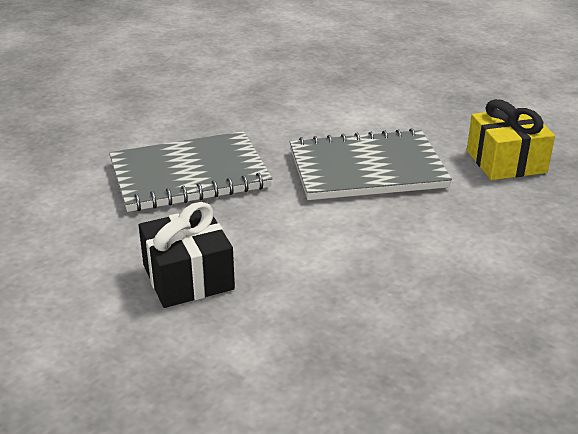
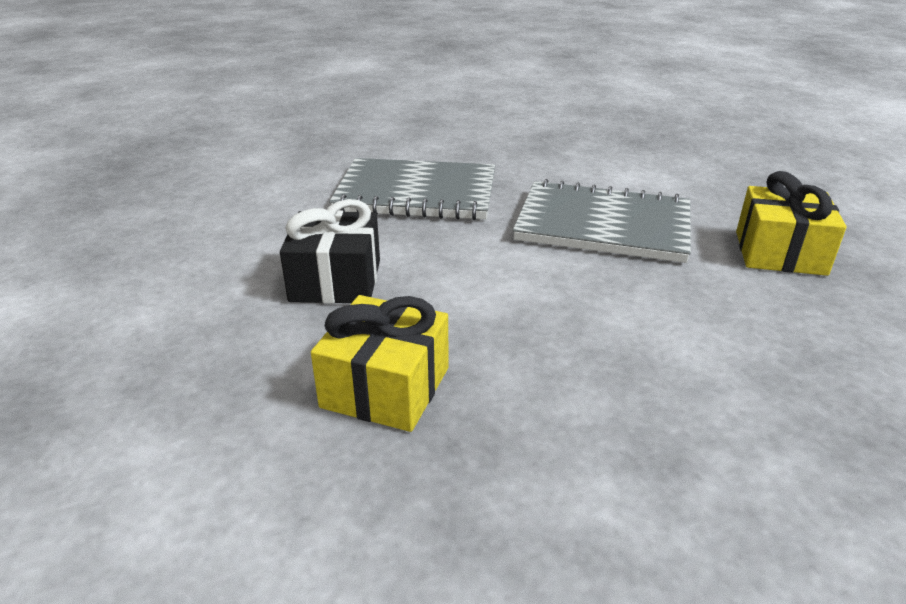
camera: 25 degrees right, 0 degrees up
none -> yellow gift [311,295,448,432]

